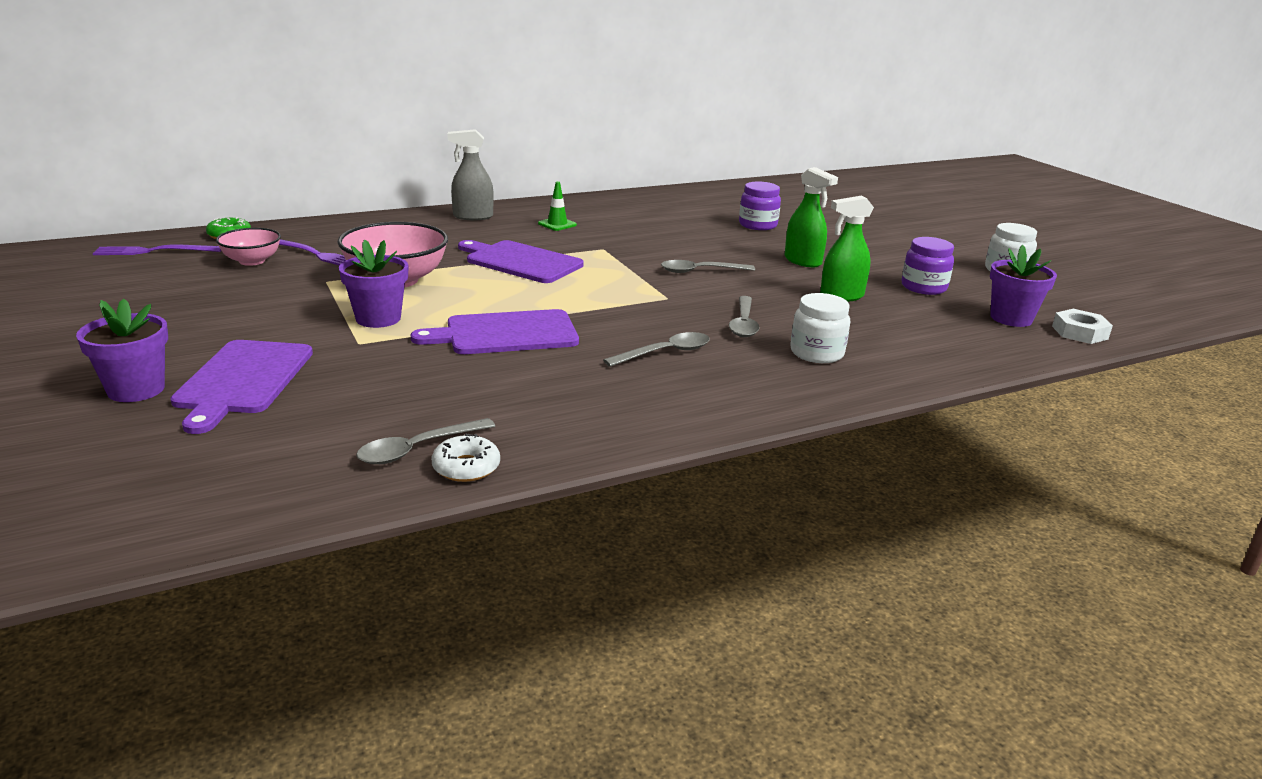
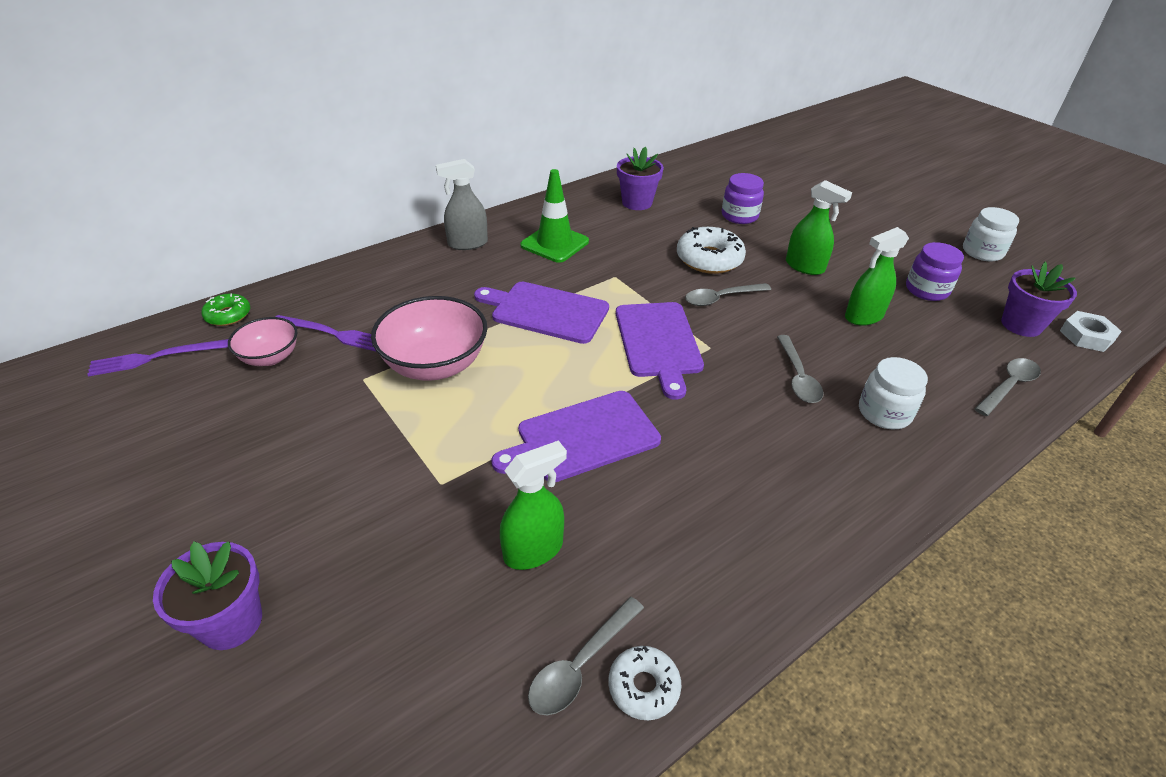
camera: 10 degrees left, 15 degrees up
purple cutting board [170,340,313,434] -> purple cutting board moved to [616,302,704,400]
purple flower pot [339,239,408,328] -> purple flower pot moved to [617,147,664,210]
green traffic cone [538,181,577,231] -> green traffic cone [520,169,589,263], size x1.79
grey spoon [603,332,709,367] -> grey spoon moved to [974,358,1041,416]
none -> green spray bottle [500,441,567,570]
none -> white donut [677,227,746,274]

